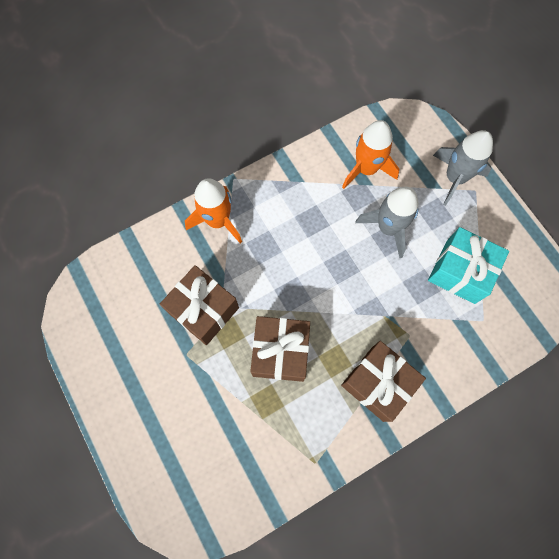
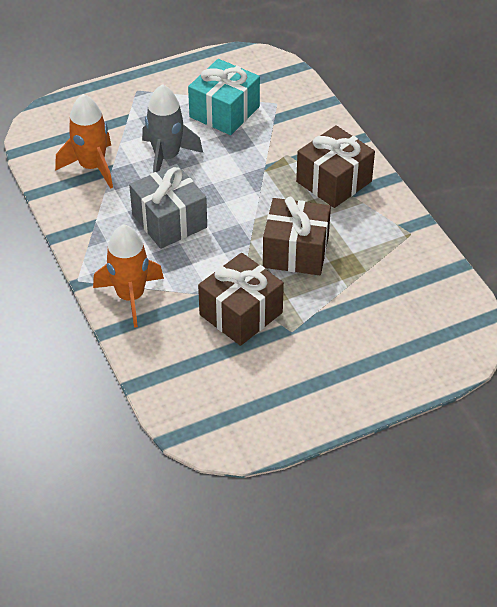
camera: 85 degrees left, 25 degrees down
grey rocket [433,130,493,206] -> none
none -> grey gift [129,164,207,249]

